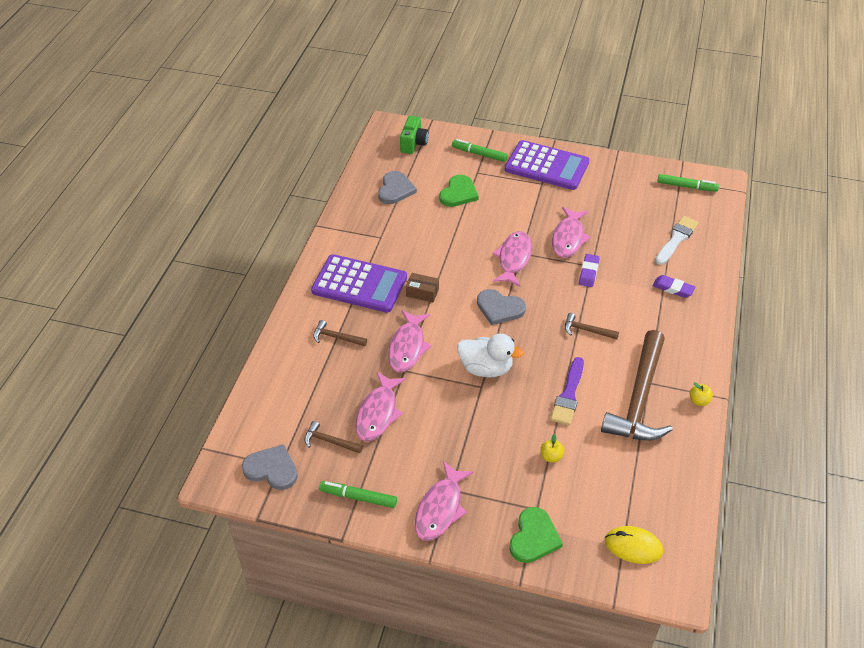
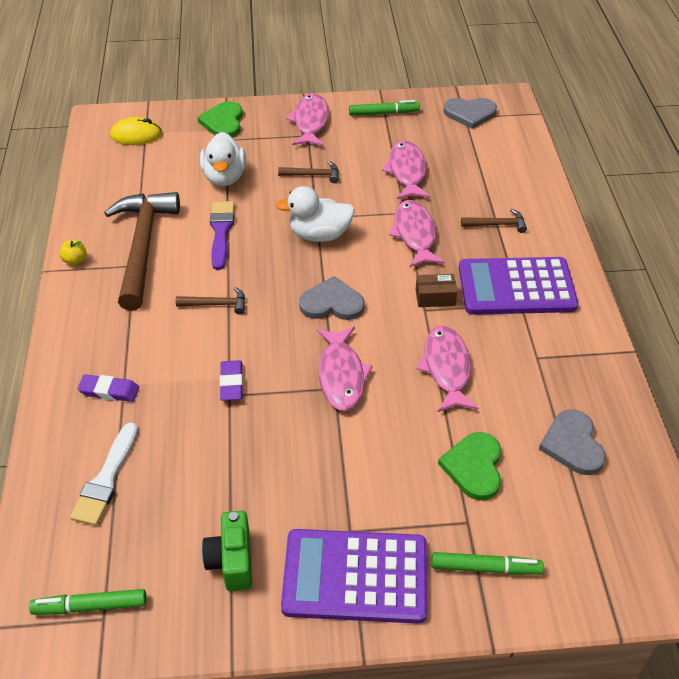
camera: 160 degrees right, 0 degrees up
brown hammer [304,421,363,454] -> brown hammer moved to [278,161,338,183]
green camera [400,116,429,154] -> green camera moved to [202,510,252,591]
yellow apple [540,434,564,463] -> white duck [200,132,246,186]
pink fish [552,207,591,258] -> pink fish moved to [417,325,479,412]

